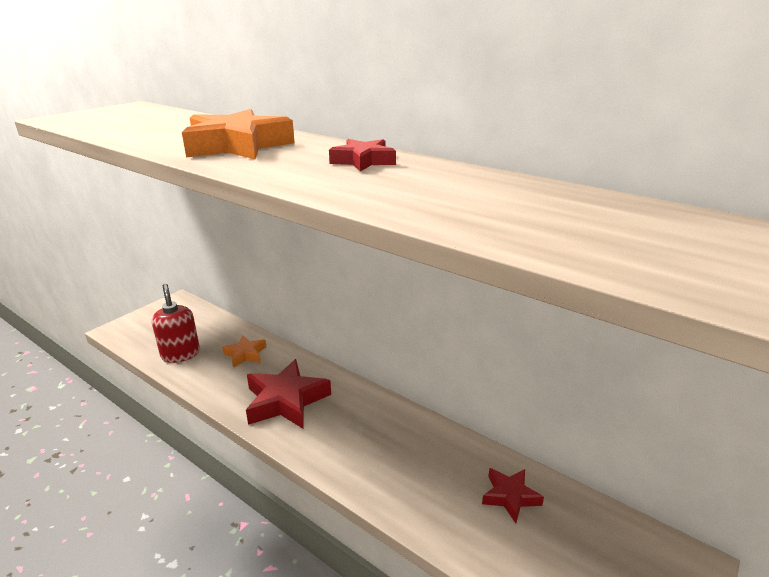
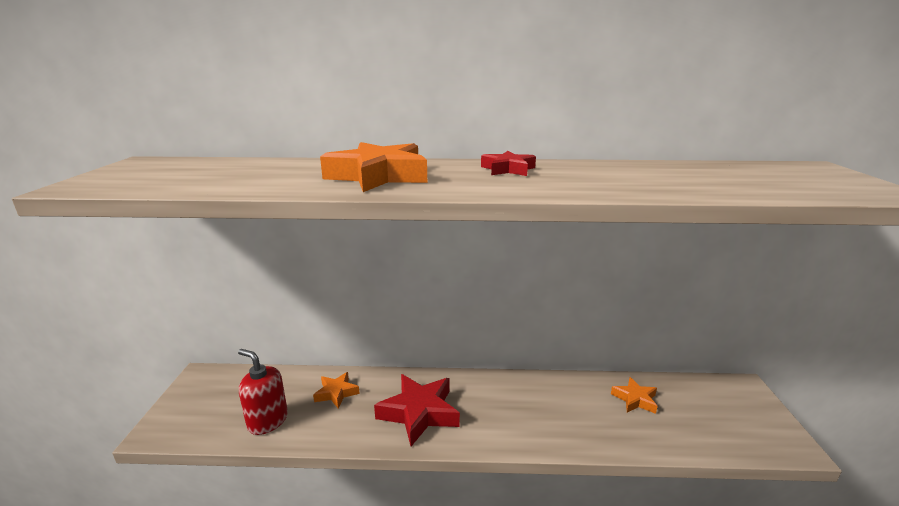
camera: 35 degrees left, 5 degrees down
red star [482,468,544,523] -> orange star [611,377,658,414]

